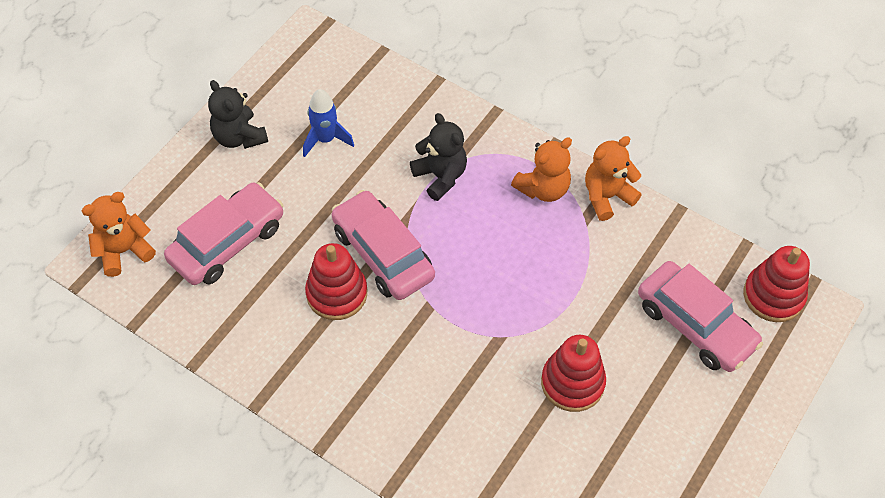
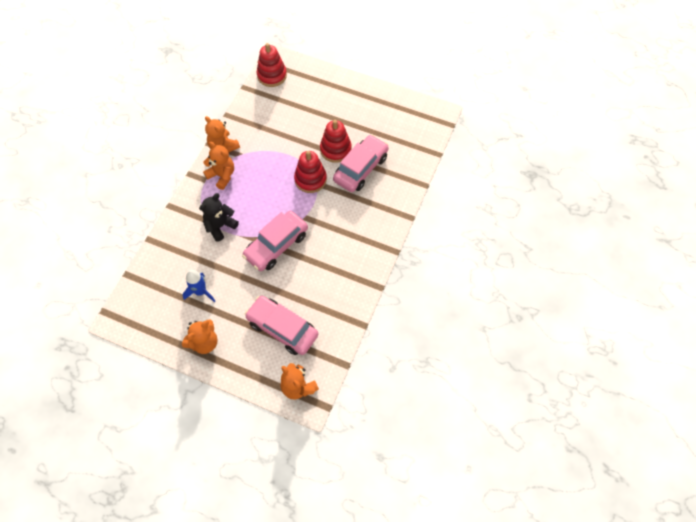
camera: 100 degrees left, 5 degrees up
black teddy bear [208,80,268,149] -> orange teddy bear [182,319,218,354]
red stacking toy [305,243,367,320] -> red stacking toy moved to [294,151,327,193]
pink car [638,261,763,372] -> pink car moved to [333,135,389,192]

